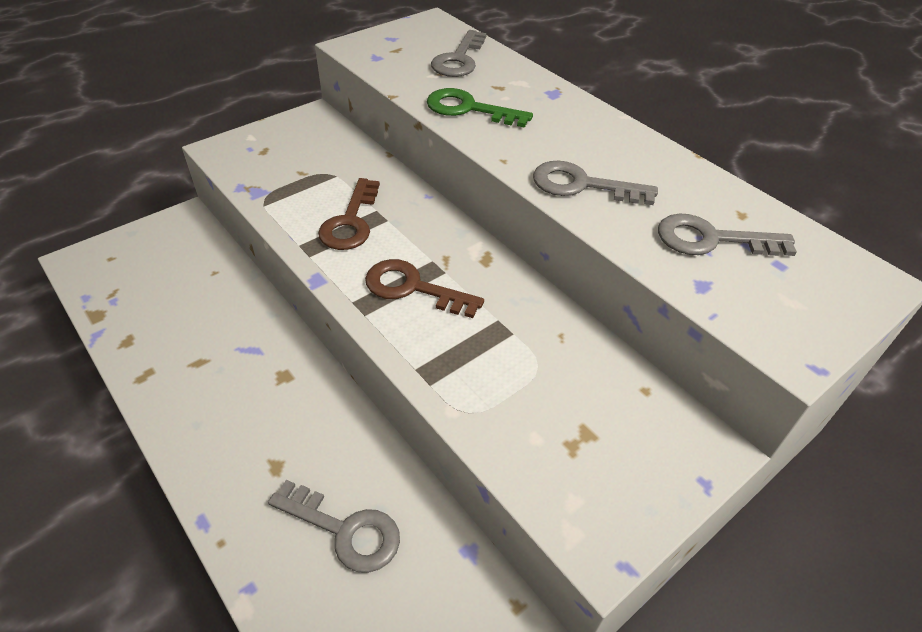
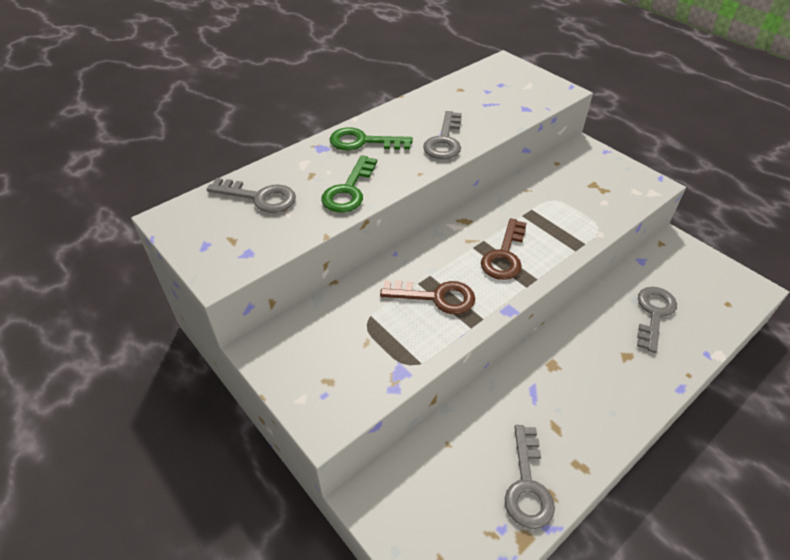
camera: 90 degrees left, 0 degrees up
grey key [658,214,797,256] -> grey key moved to [505,425,555,529]
none -> green key [330,127,413,150]

